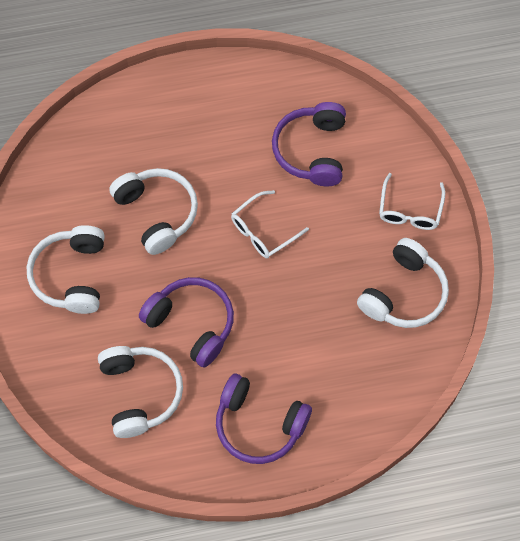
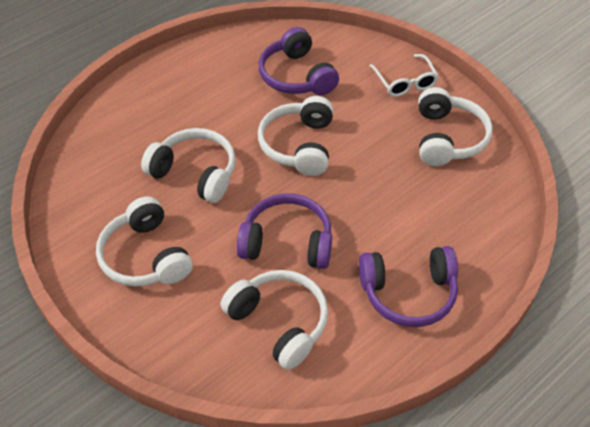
camera: 30 degrees left, 15 degrees down
white glasses [231,190,309,258] -> white headphones [258,96,333,176]

